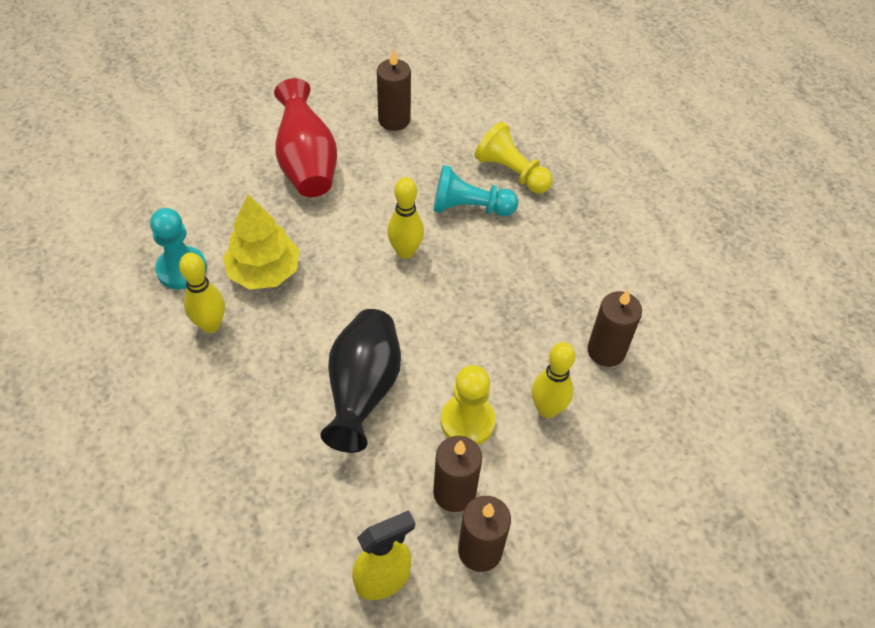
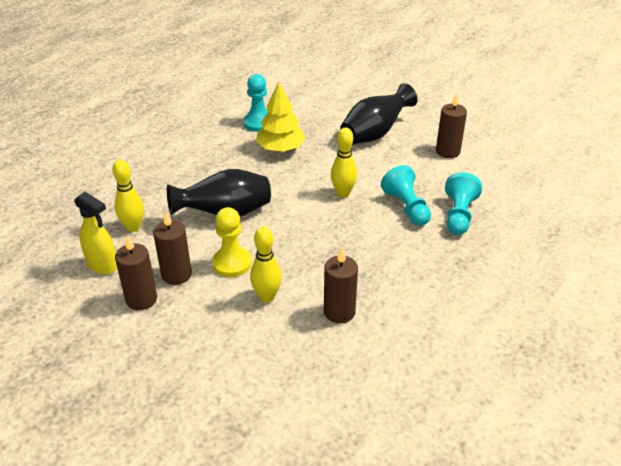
camera: 65 degrees right, 15 degrees down
yellow bowling pin [179,253,225,333] -> yellow bowling pin moved to [112,160,144,232]
red vase [274,78,337,197] -> black vase [340,83,418,144]
yellow pawn [475,122,553,193] -> turquoise pawn [445,173,482,235]

